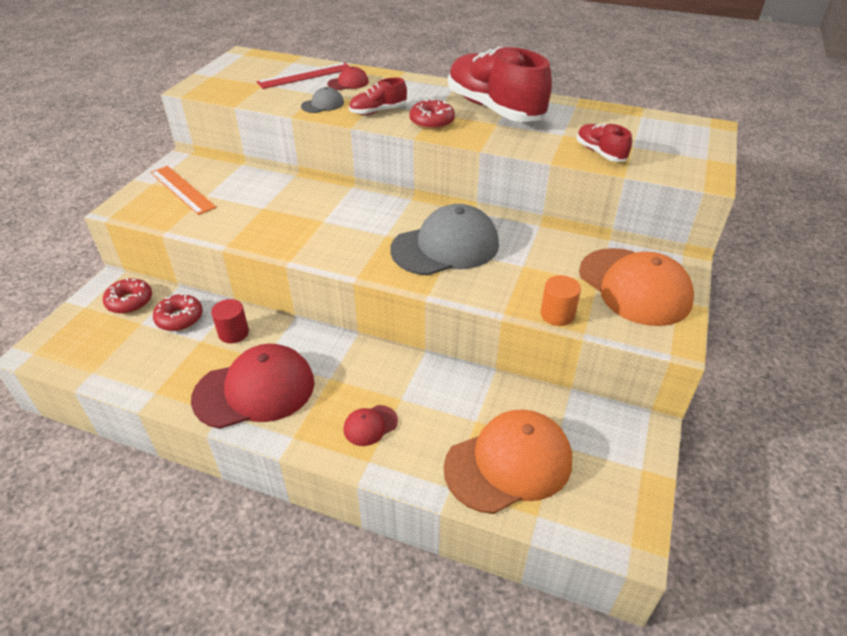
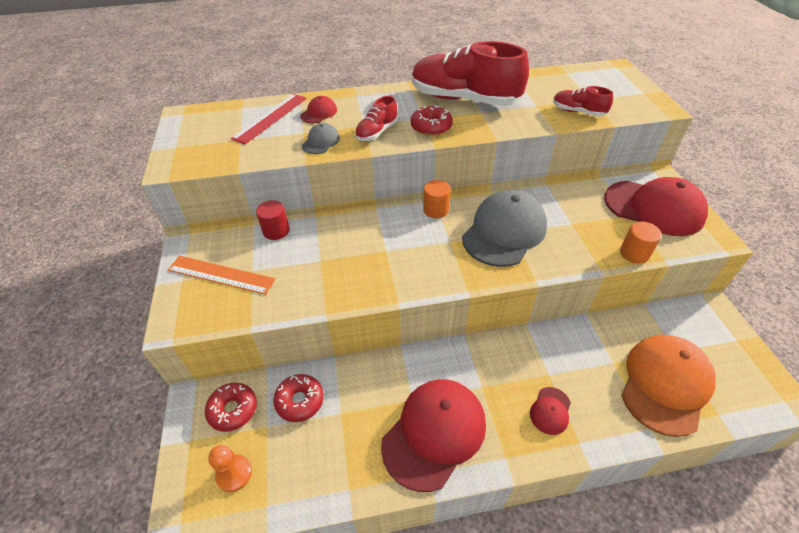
camera: 30 degrees left, 5 degrees up
red cylinder [211,299,249,343] -> red cylinder moved to [256,200,290,240]
orange cap [579,248,694,326] -> red cap [604,177,708,236]
none -> orange pawn [208,445,252,492]
none -> orange cylinder [423,180,451,218]

